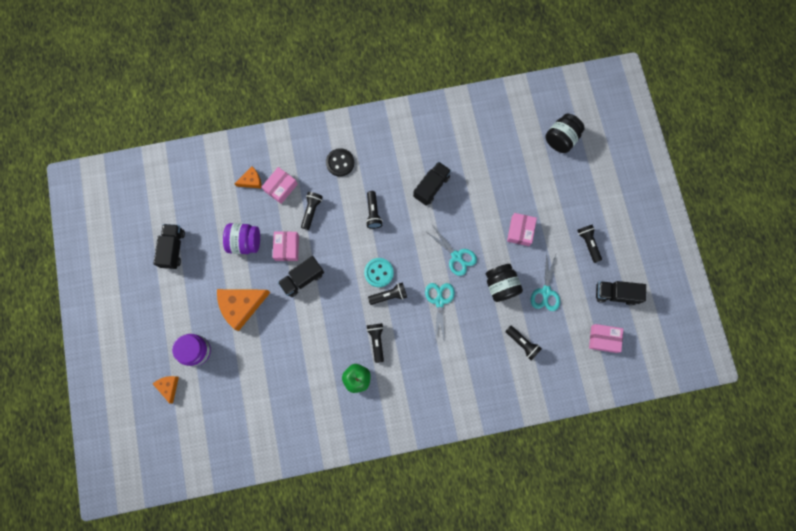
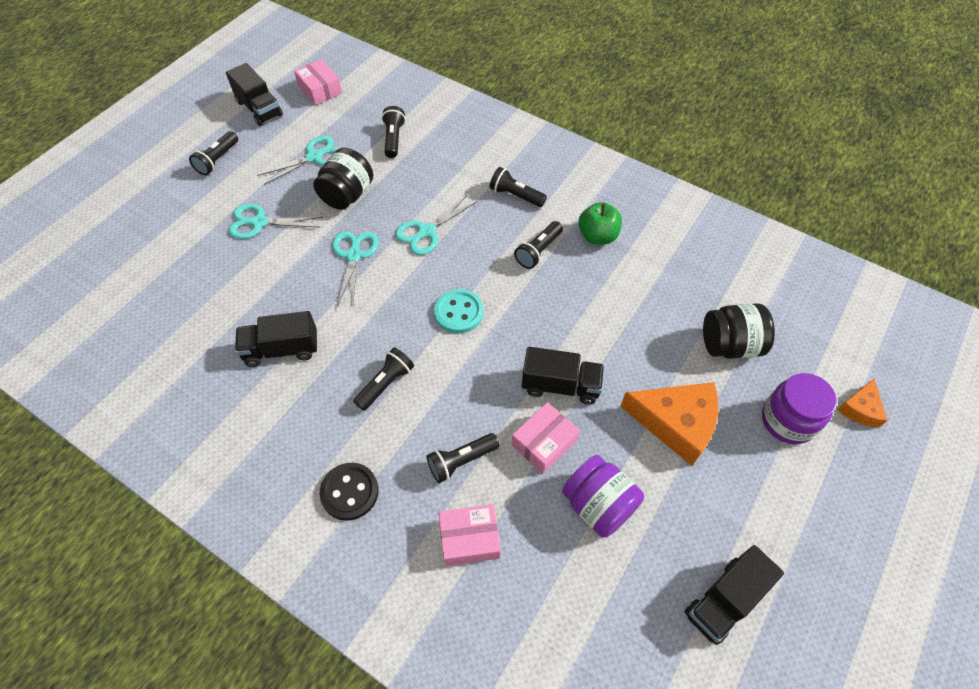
camera: 135 degrees left, 20 degrees down
orange cheese [235,166,261,188] -> none
black flashlight [368,282,407,305] -> black flashlight moved to [490,167,547,207]
pink box [507,213,537,246] -> turquoise scissors [228,204,322,239]
black jar [545,114,585,153] -> black jar moved to [703,303,775,359]

